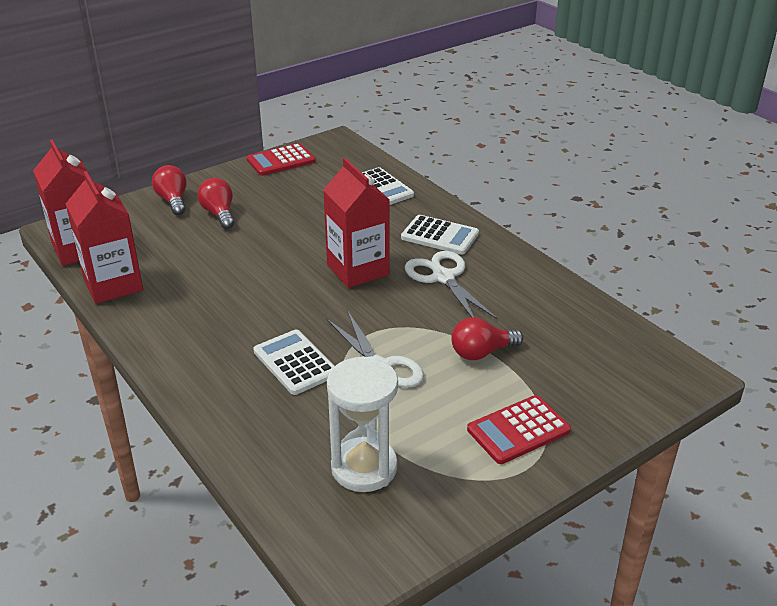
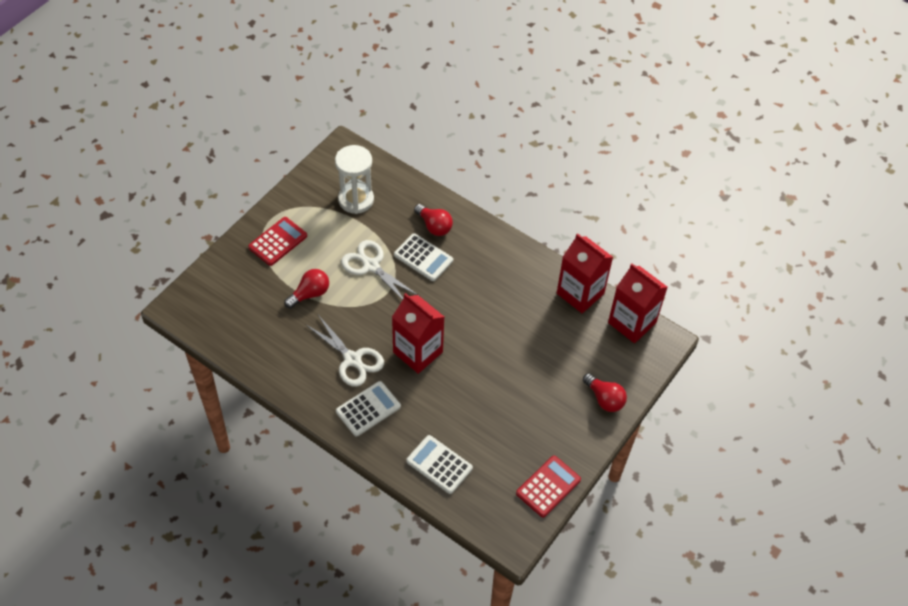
camera: 160 degrees right, 20 degrees up
red light bulb [197,178,234,229] -> red light bulb moved to [414,204,453,236]
white calculator [401,215,479,255] -> white calculator turned 135 degrees clockwise [336,381,401,437]

